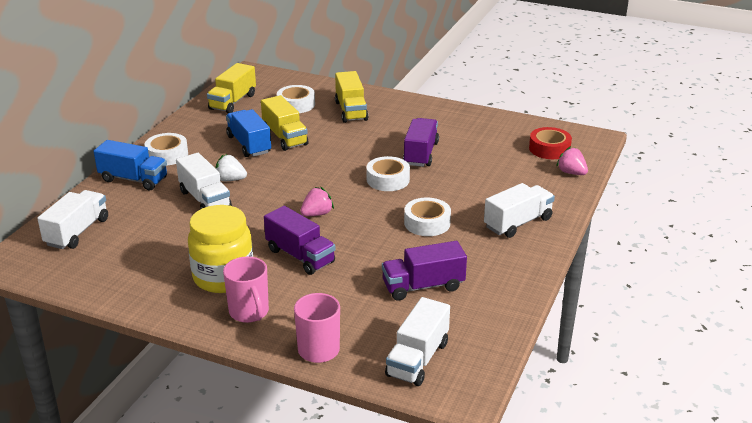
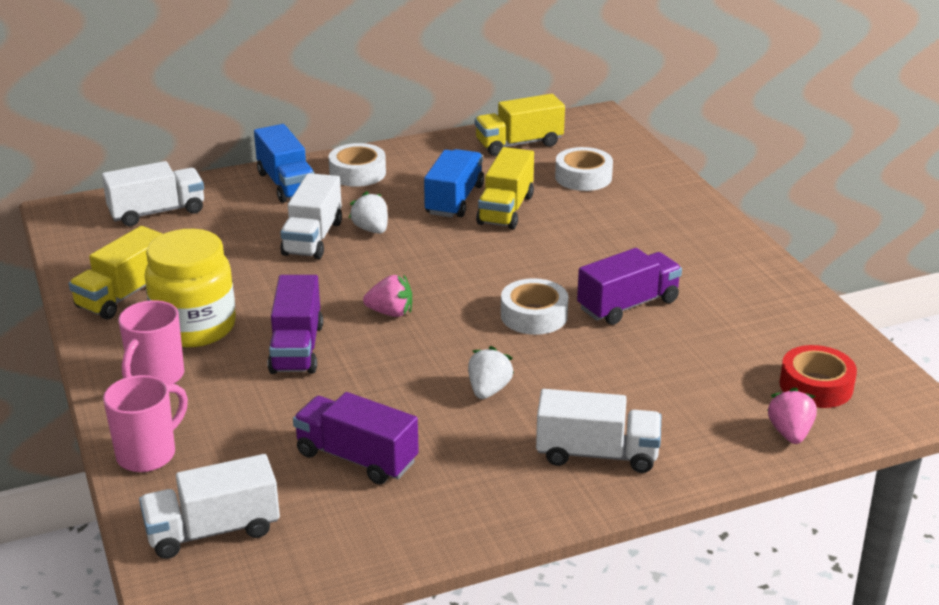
camera: 45 degrees right, 0 degrees up
yellow truck [335,71,368,123] -> yellow truck moved to [69,226,163,319]
white tape [404,197,451,236] -> white strawberry [468,346,514,399]

